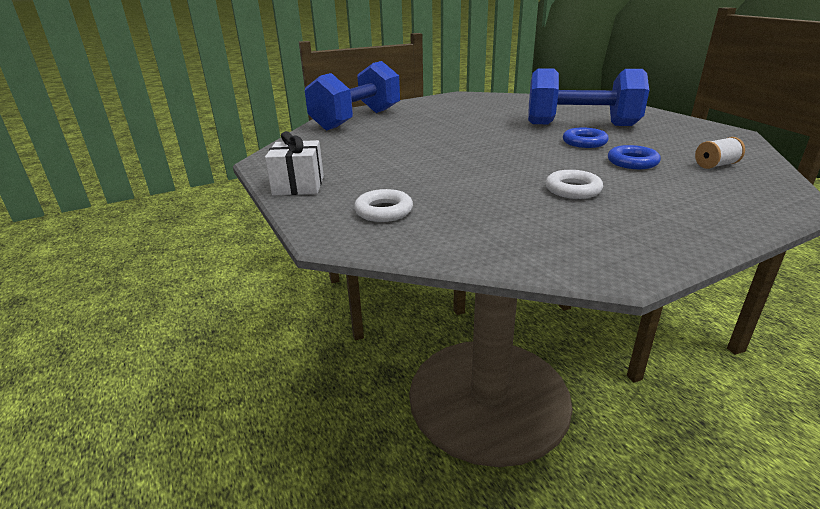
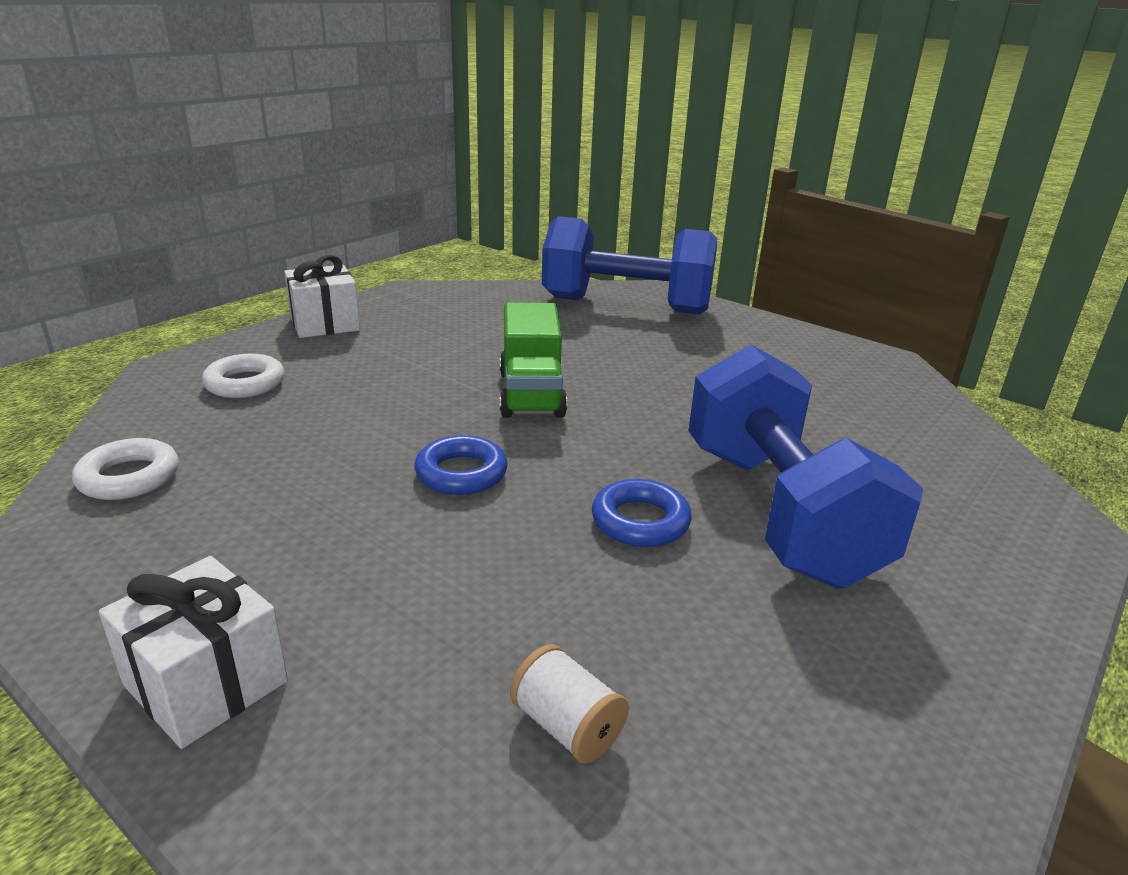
camera: 65 degrees right, 0 degrees up
white ring [546,170,603,199] -> white ring moved to [72,438,179,500]
blue ring [608,145,661,169] -> blue ring moved to [415,435,508,495]
none -> white gift [99,556,288,749]
none -> green truck [500,302,567,418]

